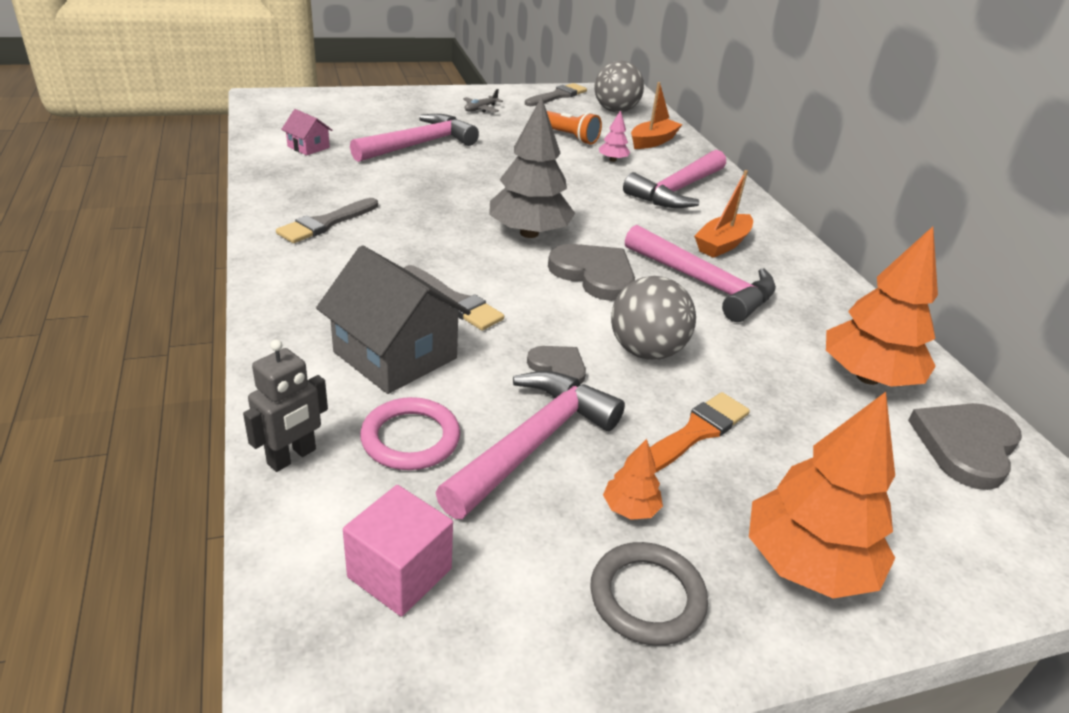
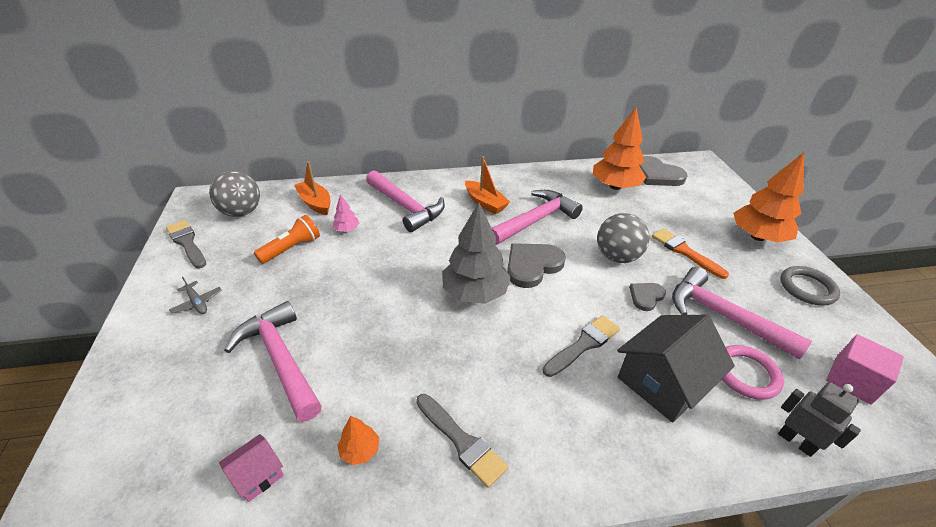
camera: 80 degrees left, 5 degrees up
orange tree [603,439,663,520] -> orange tree moved to [337,416,379,465]

